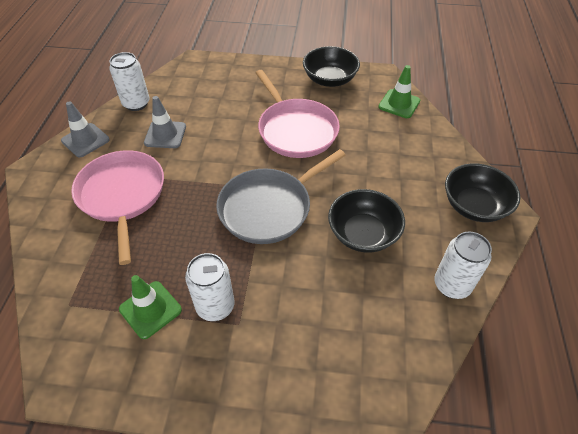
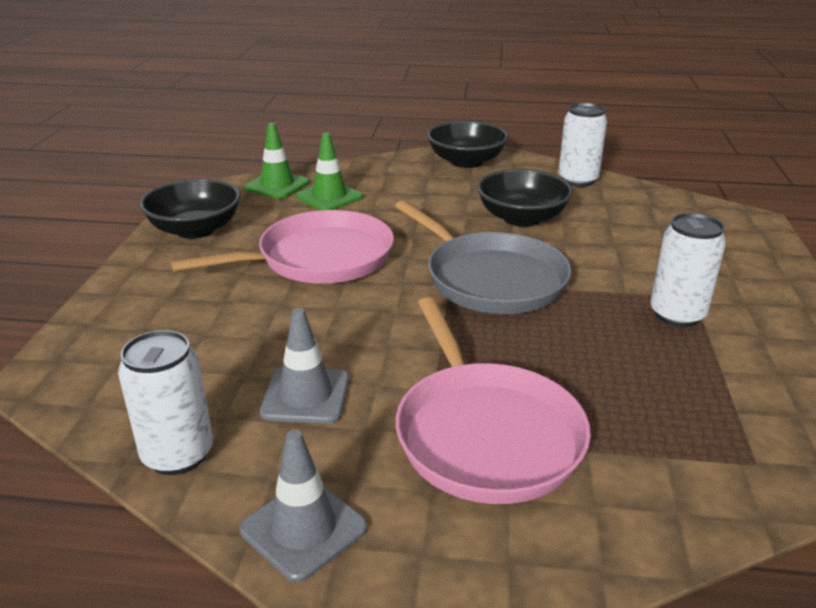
camera: 90 degrees left, 20 degrees down
pink pan [71,150,164,265] -> pink pan turned 90 degrees counterclockwise [396,297,591,504]
green traffic cone [119,275,182,339] -> green traffic cone moved to [296,133,363,210]

